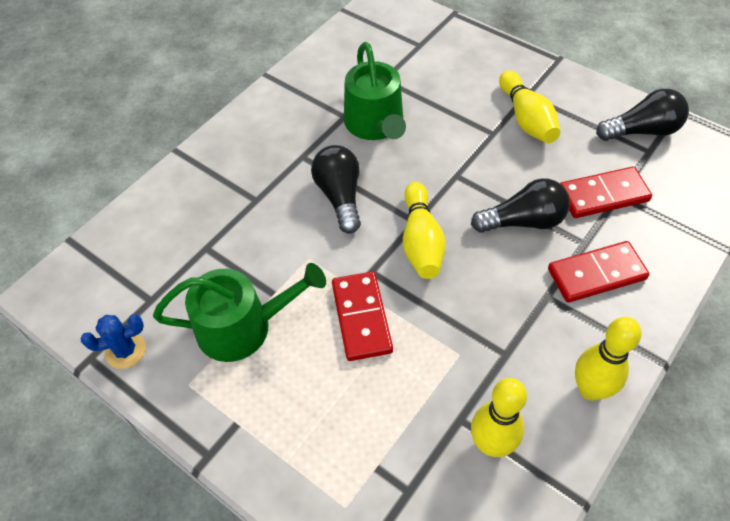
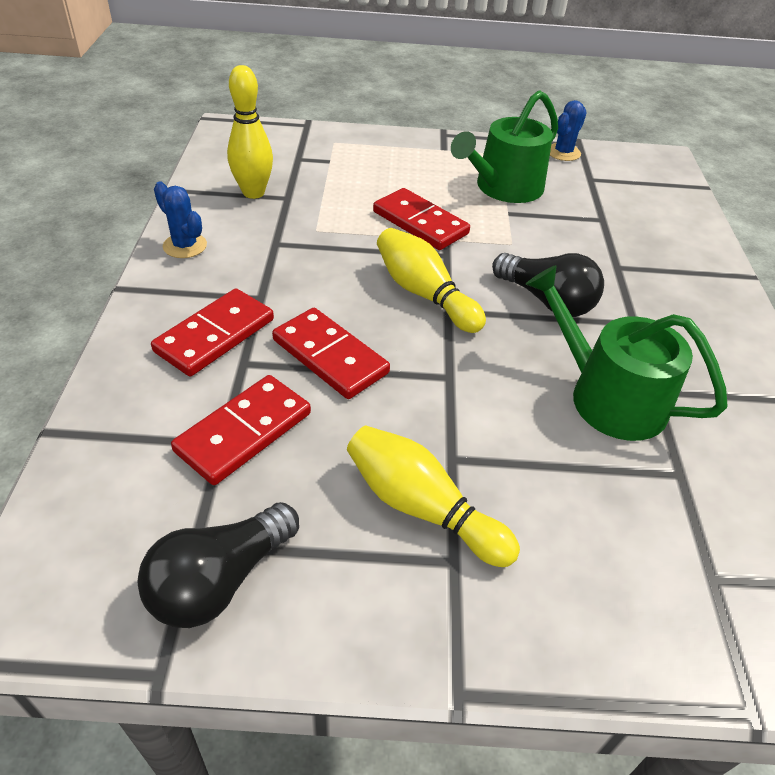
camera: 140 degrees right, 10 degrees down
black light bulb [471,178,570,233] -> red domino [272,308,390,399]
yellow bowling pin [575,317,641,401] -> blue cactus [154,181,207,258]

